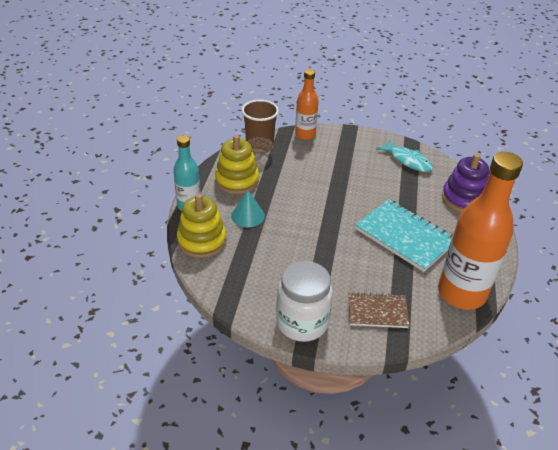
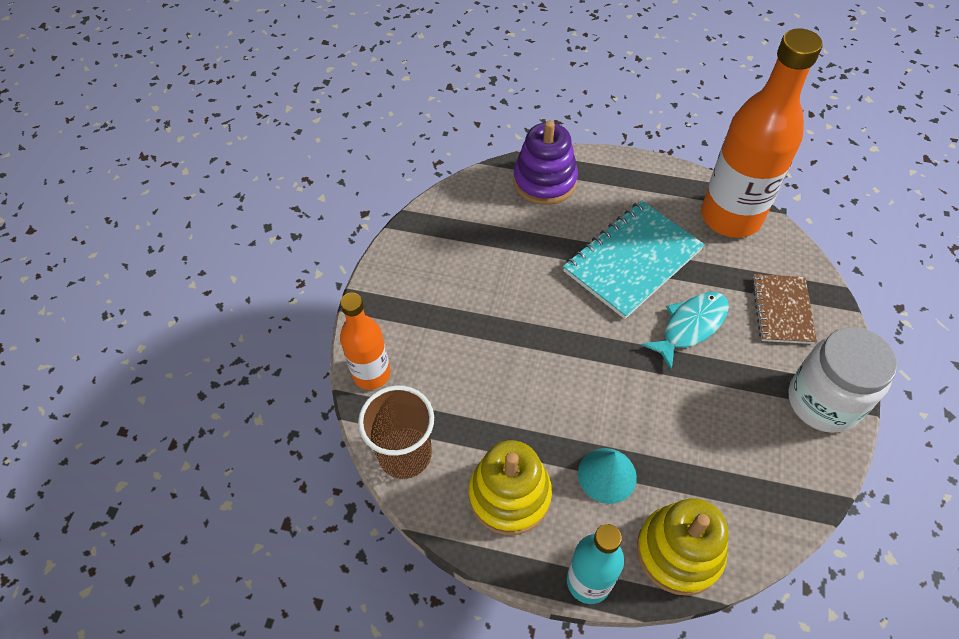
camera: 85 degrees left, 15 degrees up
turquoise fish [377,140,433,172] -> turquoise fish moved to [641,292,729,370]

